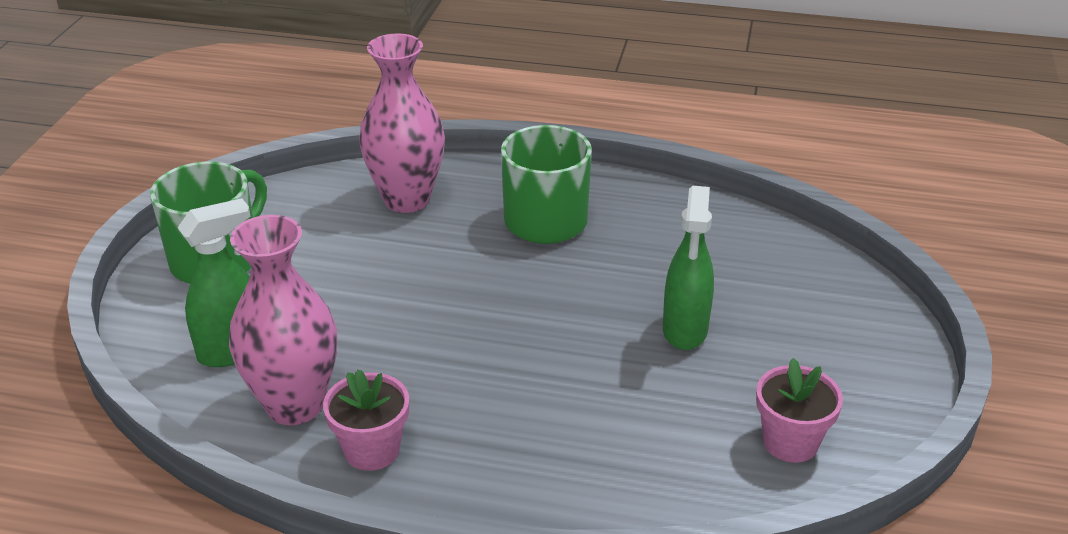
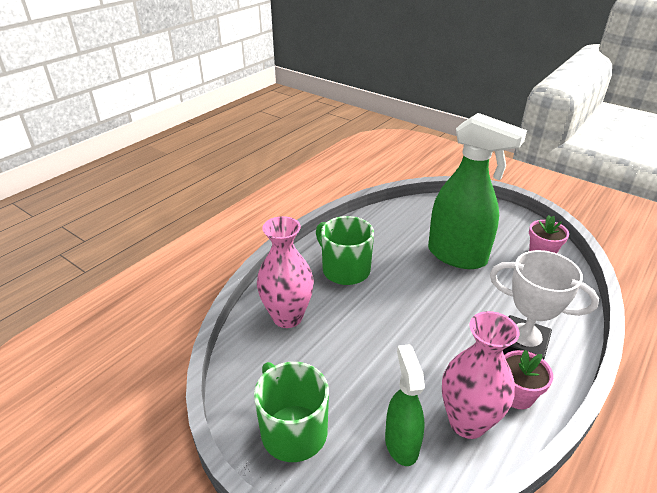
camera: 65 degrees left, 0 degrees up
green spray bottle [663,186,714,350] -> green spray bottle [428,113,527,269], size x1.78
none -> white trophy [490,250,599,359]

